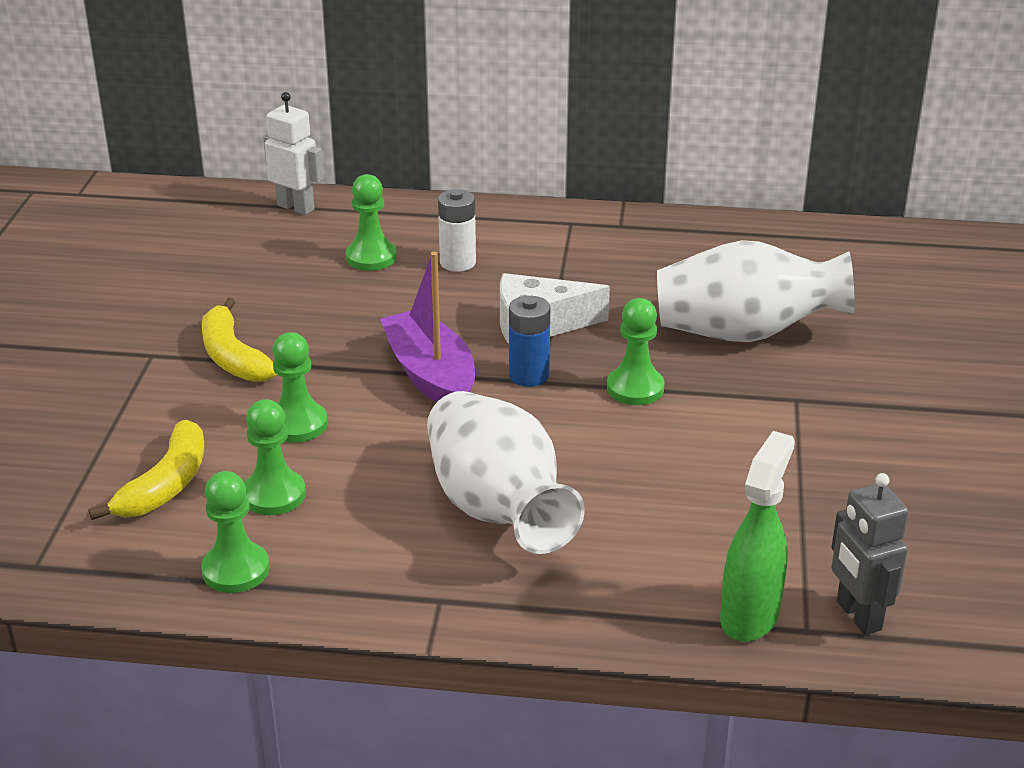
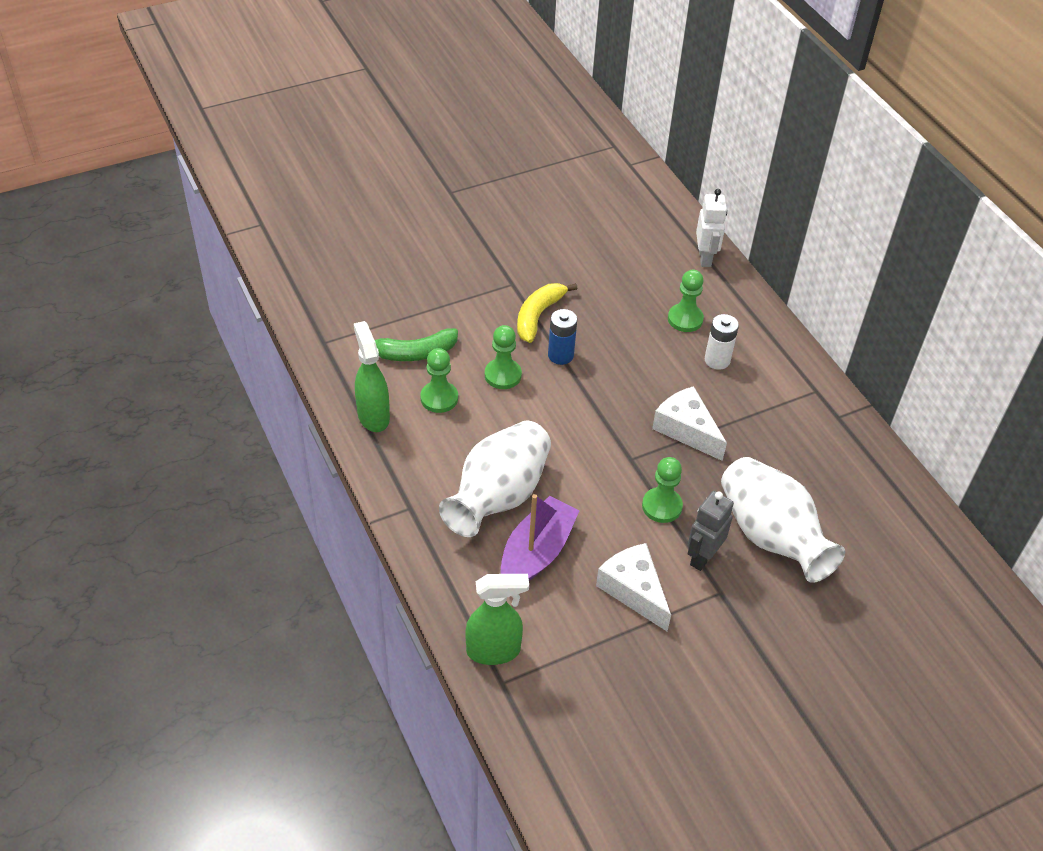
camera: 55 degrees right, 15 degrees up
yellow banana [88,420,204,520] -> green banana [375,328,458,361]
green pawn [201,471,270,593] -> green spray bottle [354,321,390,432]
purple boat [380,252,475,403] -> purple boat moved to [501,494,580,581]
blue battery [509,296,550,387] -> blue battery moved to [548,309,577,365]
grey robot [831,473,909,635] -> grey robot moved to [687,491,734,571]
none -> white cheese [596,543,671,631]

